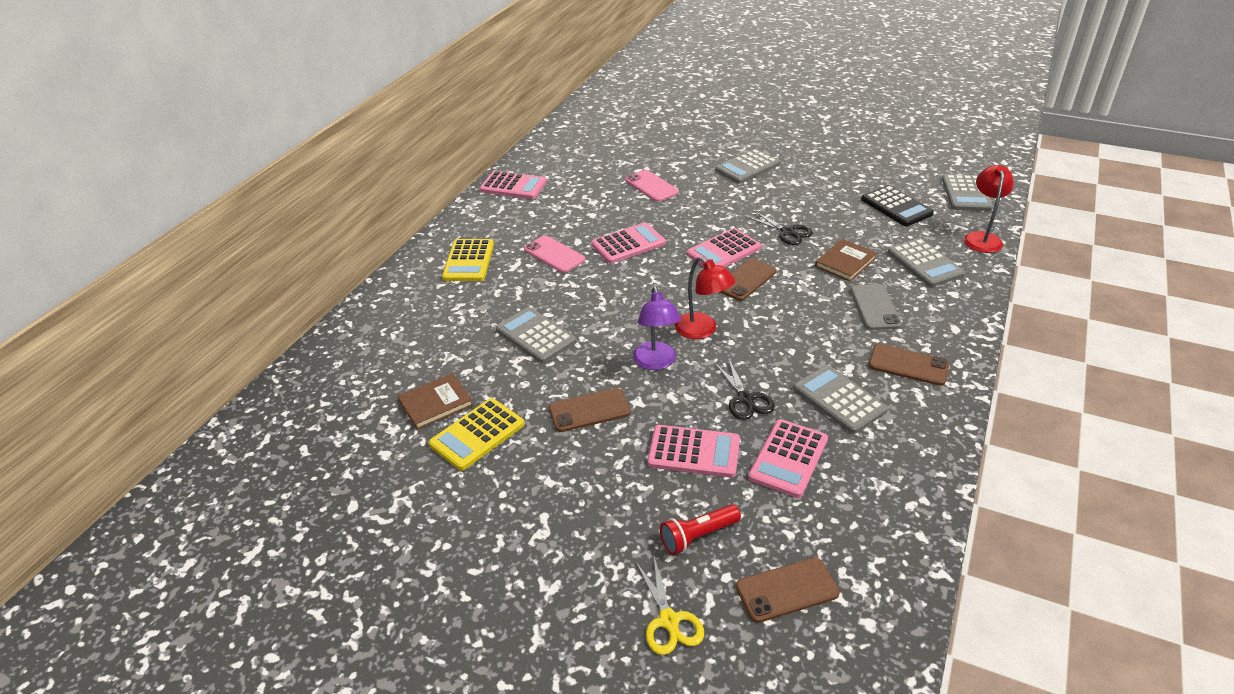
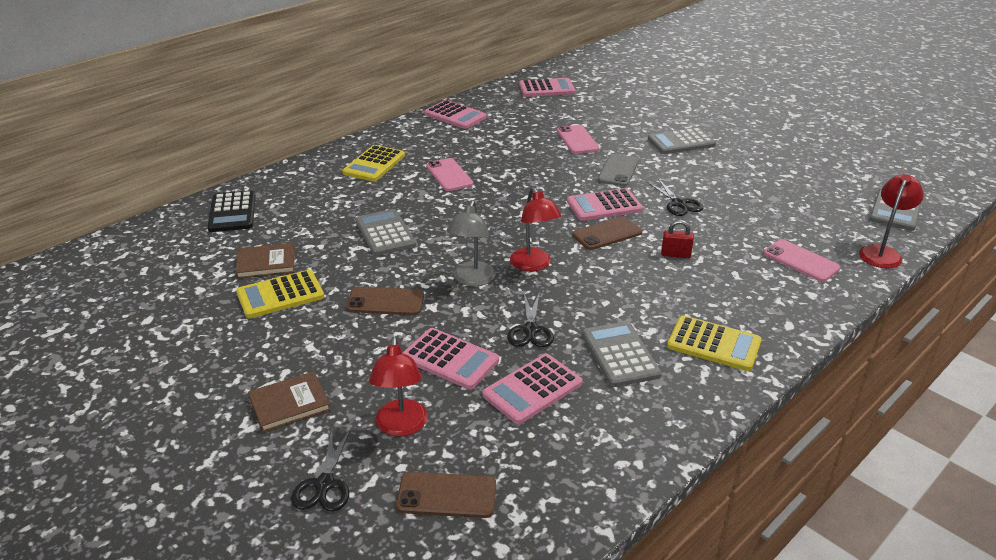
camera: 20 degrees right, 5 degrees down
pink calculator [591,223,666,264] -> pink calculator moved to [519,78,576,97]
purple lamp [633,286,681,370] -> grey lamp [447,200,496,286]
yellow scissors [635,557,704,655] -> black scissors [291,428,351,512]
red flashlight [660,504,741,555] -> red lamp [369,337,428,436]
brown book [815,239,877,281] -> brown book moved to [248,371,331,432]
grey phone [850,284,902,330] -> grey phone moved to [598,154,638,186]
black calculator [861,185,934,226] -> black calculator moved to [207,190,256,232]
brown phone [869,344,950,386] -> yellow calculator [667,315,762,371]
grey calculator [887,238,965,287] -> pink phone [764,239,840,282]
none -> red padlock [661,220,694,258]

